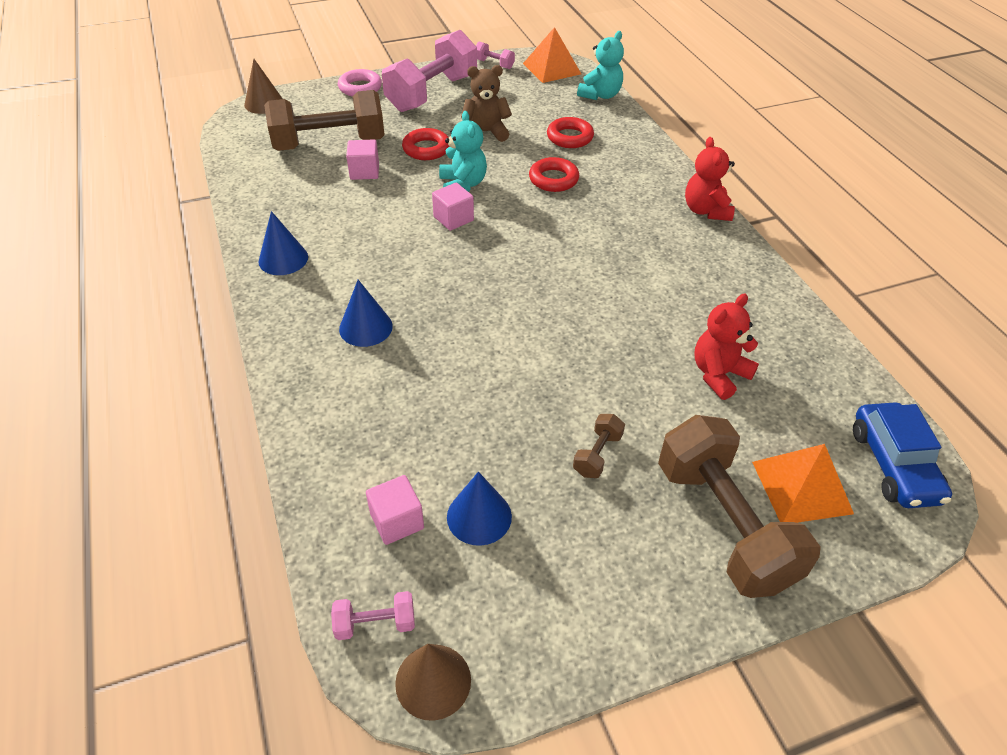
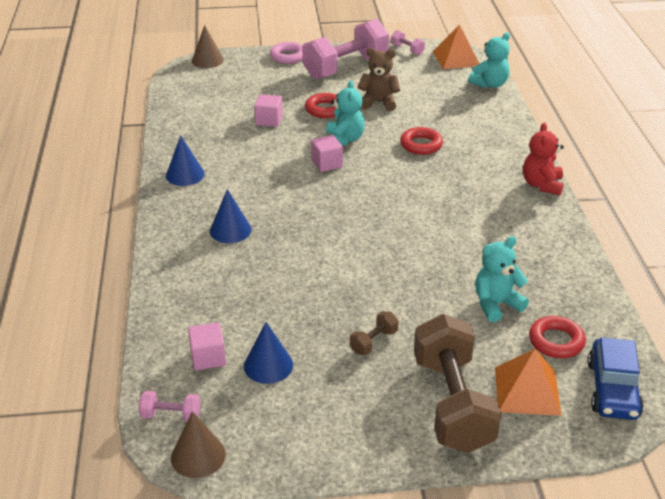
camera: 15 degrees right, 10 degrees down
brown dumbbell [264,90,385,151] -> none
red ring [547,117,594,148] -> red ring moved to [529,316,586,358]
red teddy bear [694,294,759,400] -> turquoise teddy bear [475,236,529,322]

